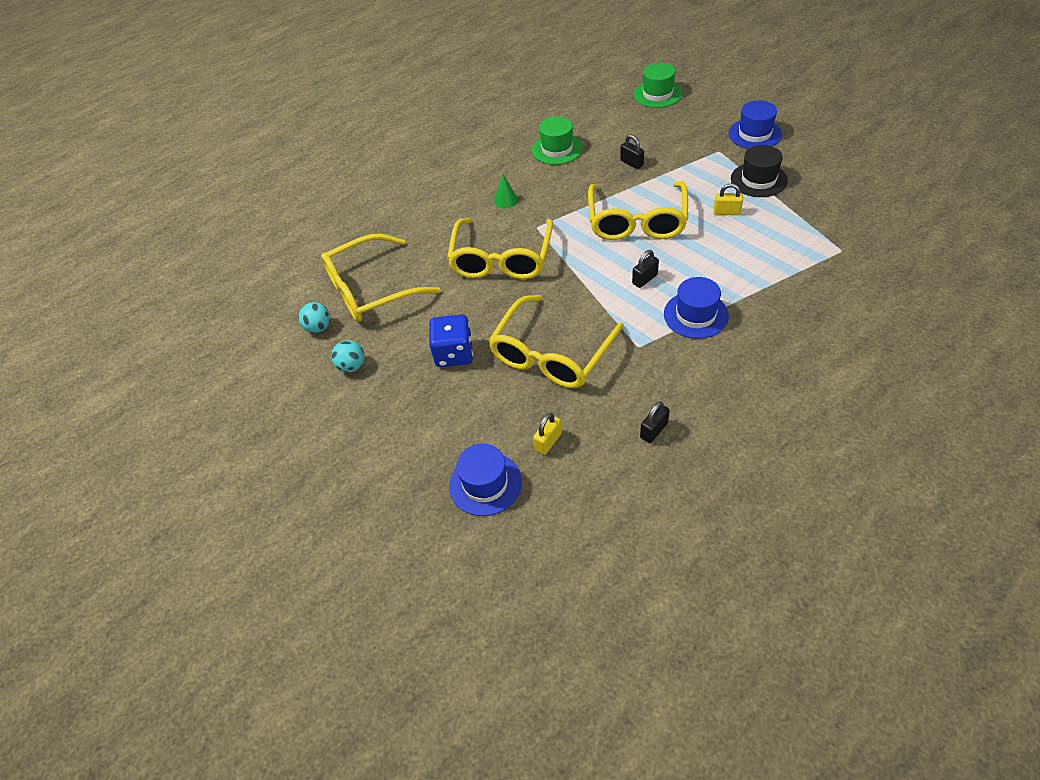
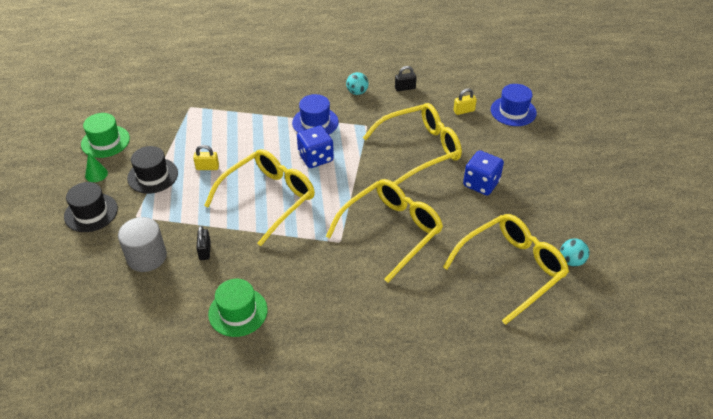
camera: 150 degrees left, 5 degrees down
yellow glasses [321,234,440,322] -> yellow glasses turned 45 degrees counterclockwise [443,214,569,325]
turquoise ball [331,340,364,373] -> turquoise ball moved to [346,72,369,95]
green cone [494,173,518,208] -> green cone moved to [85,152,108,182]
black padlock [632,250,659,288] -> blue dice [297,126,334,168]
green hat [634,62,682,108] -> green hat moved to [81,113,130,158]
yellow padlock [714,183,743,215] -> yellow padlock turned 45 degrees counterclockwise [193,145,219,170]
blue hat [728,101,782,149] -> black hat [64,182,118,232]
none -> grey cylinder [118,217,167,272]

